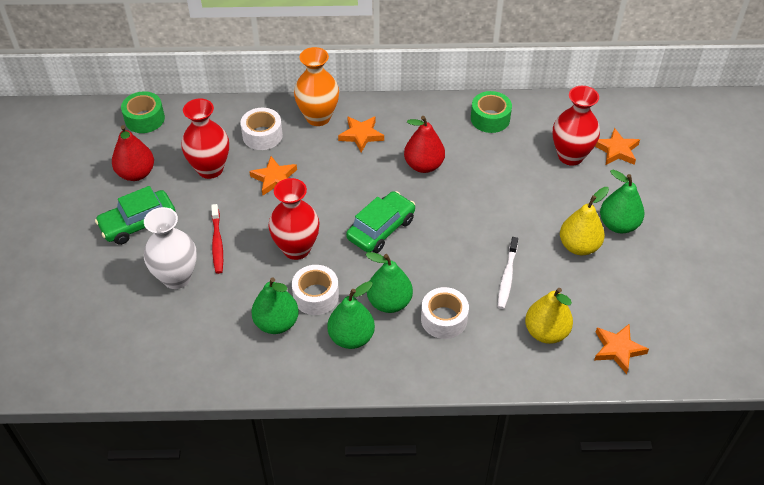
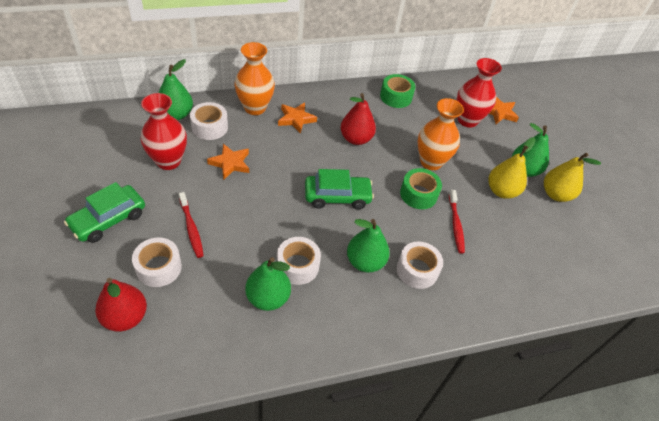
camera: 20 degrees left, 0 degrees up
red pear [112,125,154,181] -> red pear moved to [95,278,147,332]
green tape [121,91,165,133] -> green tape moved to [400,168,442,209]
white vase [144,207,197,289] -> white tape [132,237,182,287]
red vase [268,178,319,260] -> none
green pear [327,281,375,349] -> green pear moved to [159,59,193,120]
green car [346,191,415,253] -> green car turned 60 degrees clockwise [305,169,374,209]
white toothbrush [498,237,518,309] -> red toothbrush [449,190,465,254]
yellow pear [525,288,573,344] -> yellow pear moved to [544,153,601,202]
orange star [594,324,649,374] -> none
none -> orange vase [418,98,464,170]

